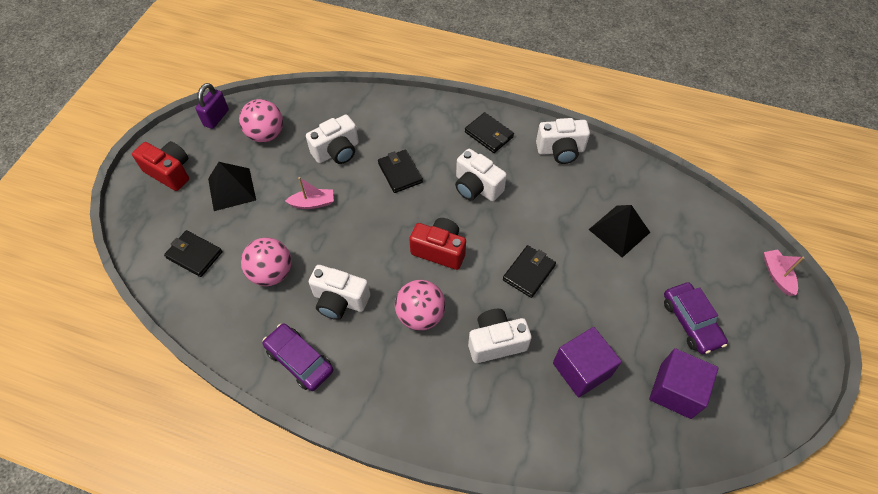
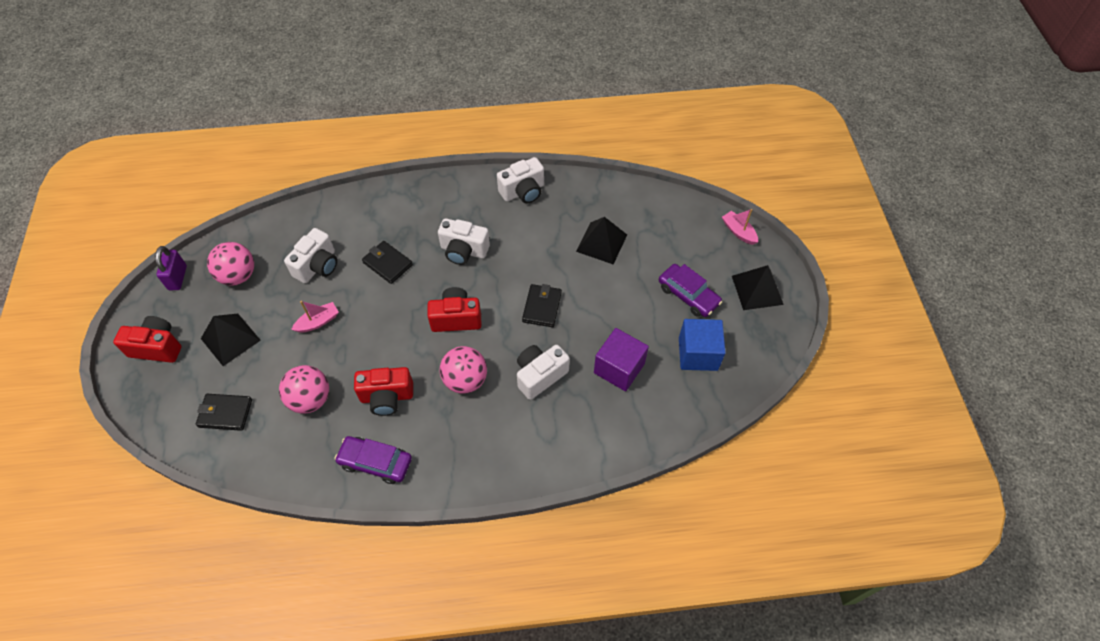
camera: 25 degrees left, 0 degrees up
white camera [309,265,370,320] -> red camera [354,367,413,416]
black wallet [465,112,514,153] -> none
purple cube [649,348,718,419] -> blue cube [679,319,726,371]
none -> black pyramid [732,265,784,310]

